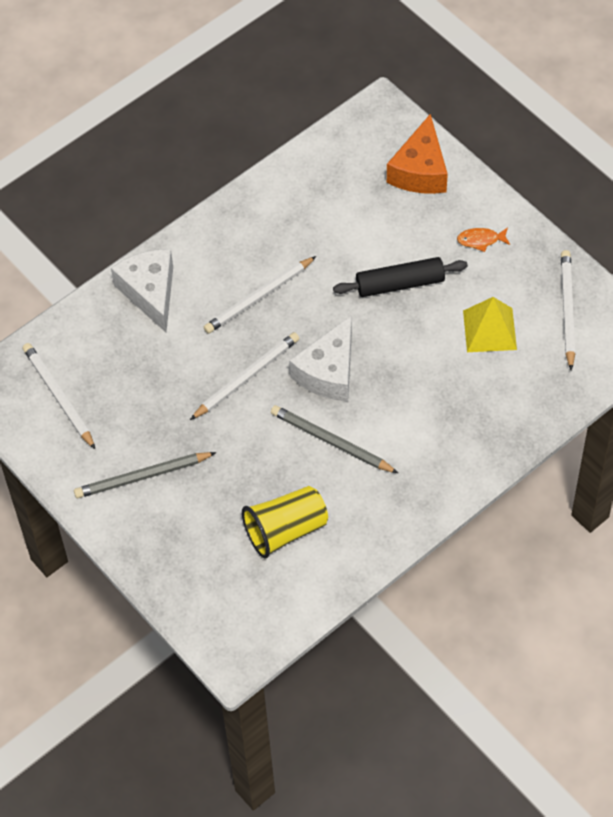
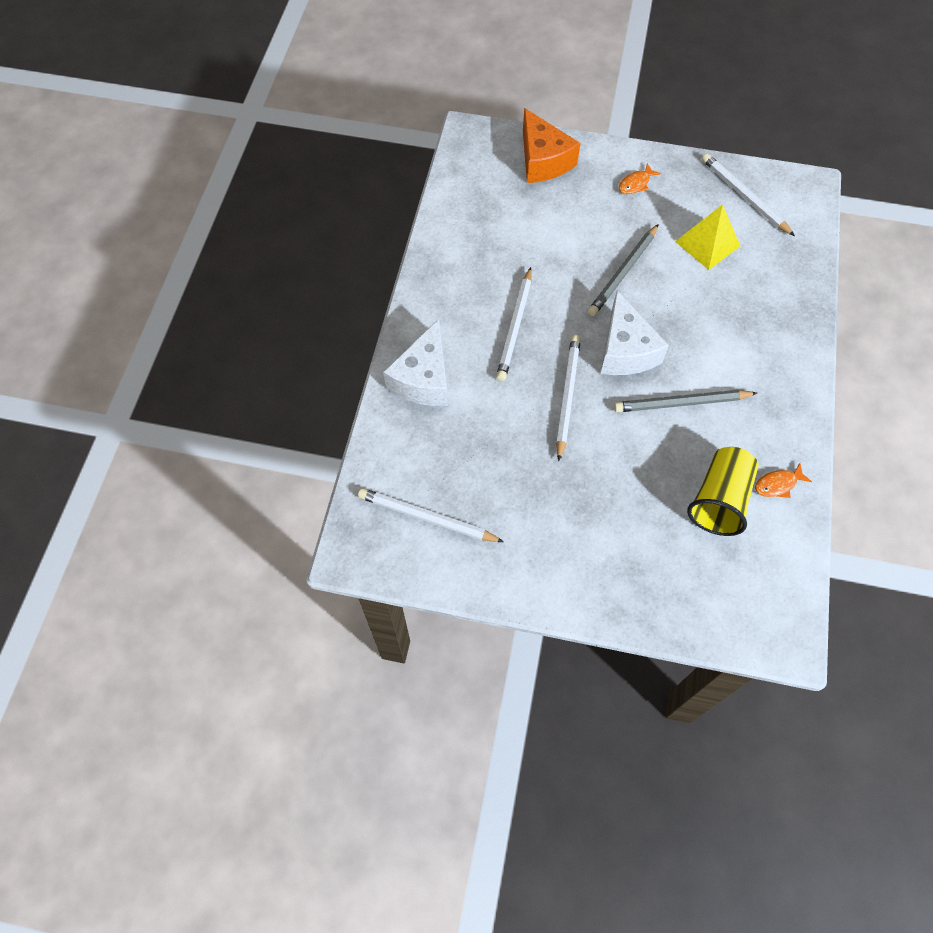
camera: 40 degrees left, 5 degrees up
grey pencil [74,452,216,498] -> grey pencil moved to [588,224,659,316]
white cheese [111,249,173,332] -> white cheese turned 105 degrees counterclockwise [383,319,448,406]
black rolling pin [333,257,468,297] -> none
none -> orange fish [755,463,812,498]

